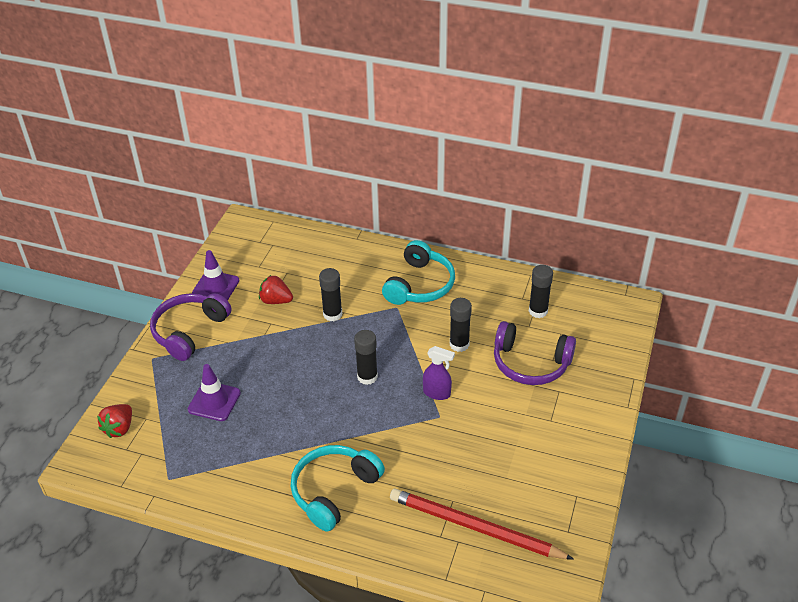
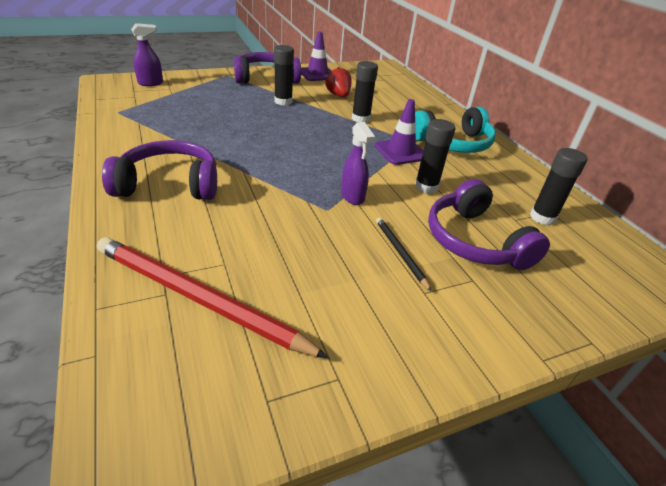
camera: 45 degrees right, 5 degrees down
red strawberry [97,404,132,438] -> purple spray bottle [131,23,163,86]
purple traffic cone [188,364,241,421] -> purple traffic cone moved to [375,99,423,165]
turquoise headphones [290,445,385,532] -> purple headphones [102,140,217,200]
black glue stick [354,330,378,385] -> black glue stick moved to [274,45,294,106]
red pencil [390,489,574,559] -> red pencil turned 45 degrees counterclockwise [97,237,329,358]
none -> black pencil [376,217,432,292]

